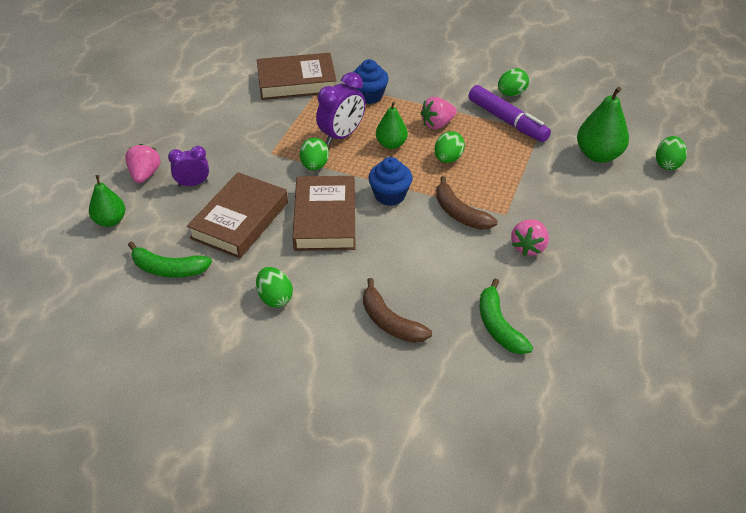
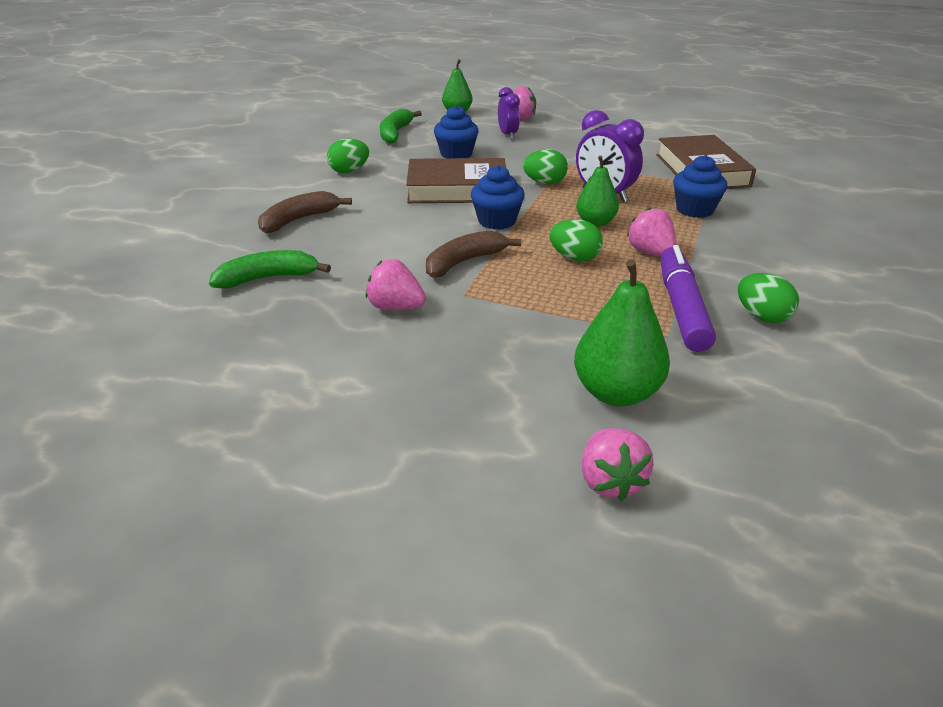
camera: 90 degrees right, 10 degrees down
brown book [187,172,288,259] -> blue cupcake [434,105,479,158]
purple marker [468,85,551,142] -> purple marker turned 135 degrees clockwise [660,245,716,352]
green egg [656,136,687,170] -> pink strawberry [581,428,654,501]

